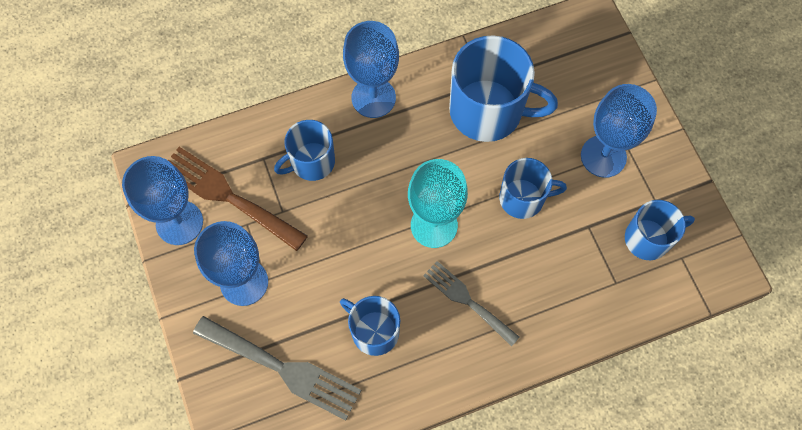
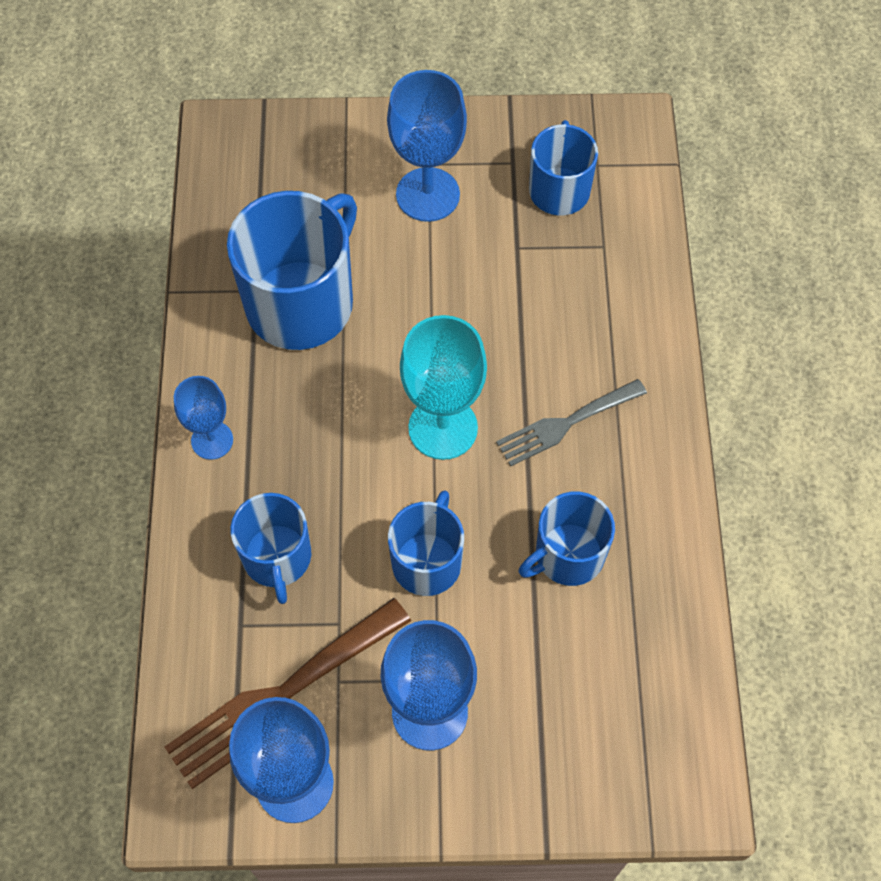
camera: 70 degrees left, 5 degrees down
grey fork [193,316,361,421] -> none
blue goblet [343,21,399,118] -> blue goblet [174,376,233,460], size x0.60
blue mug [499,158,567,219] -> blue mug moved to [388,490,464,596]

